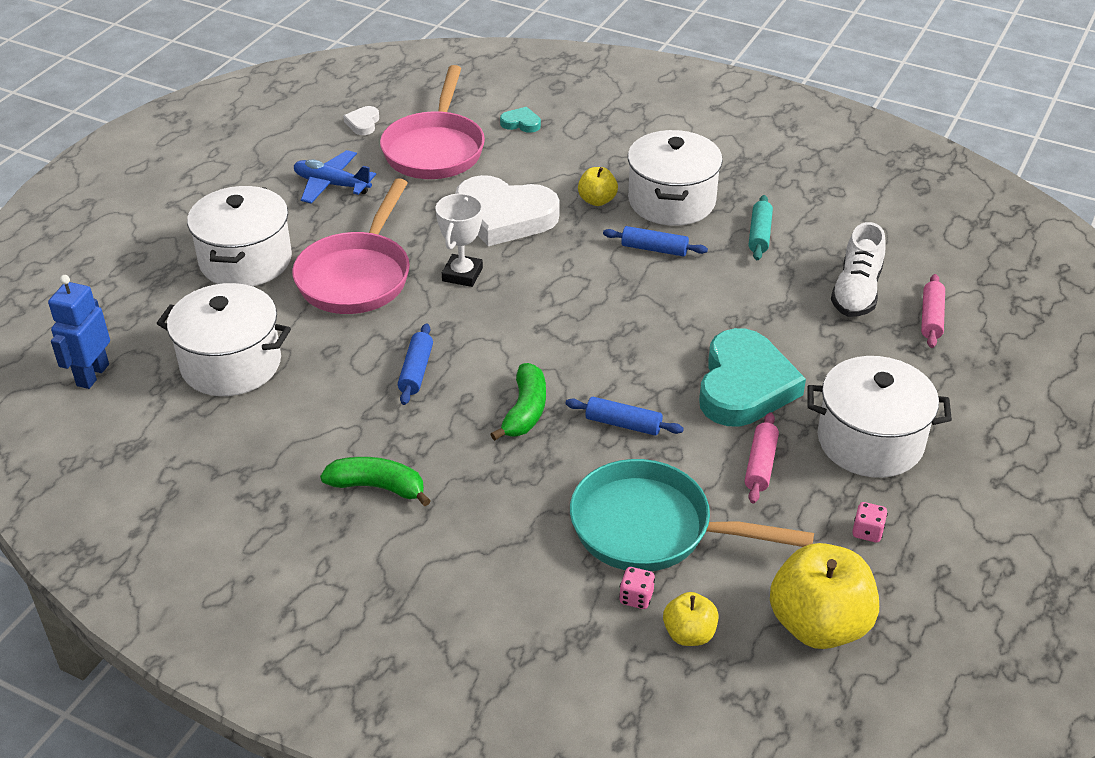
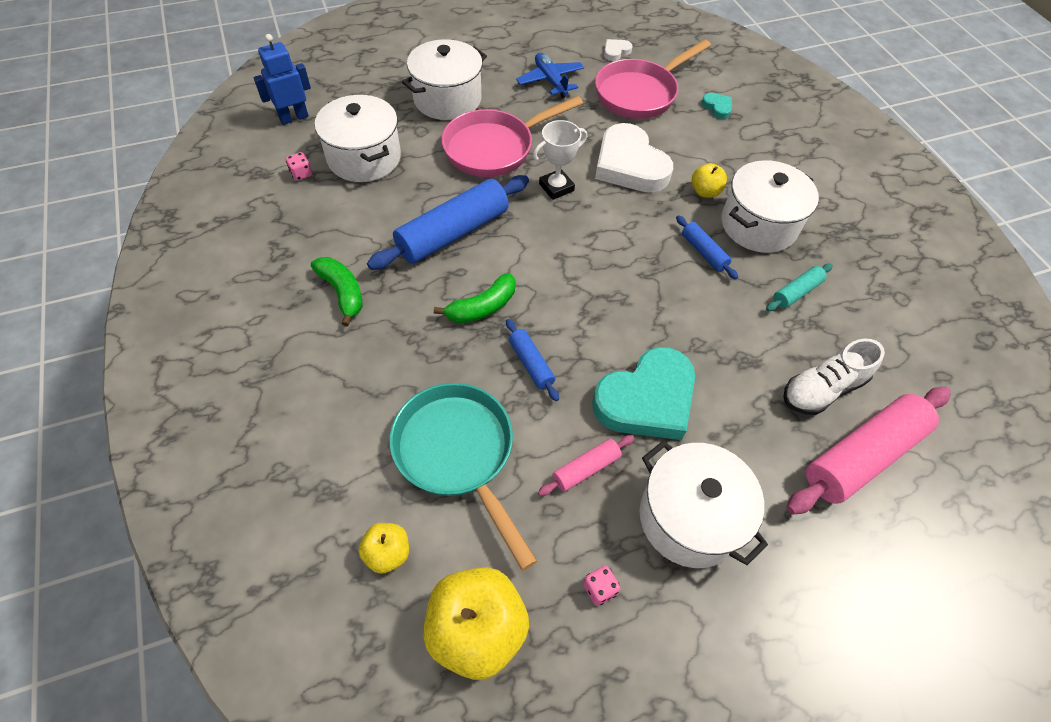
camera: 40 degrees right, 15 degrees up
blue rolling pin [398,323,433,405] -> blue rolling pin [367,175,529,270], size x2.07
pink dice [619,567,655,609] -> pink dice moved to [286,152,312,181]
pink rolling pin [921,274,945,348] -> pink rolling pin [787,387,951,515], size x2.07

